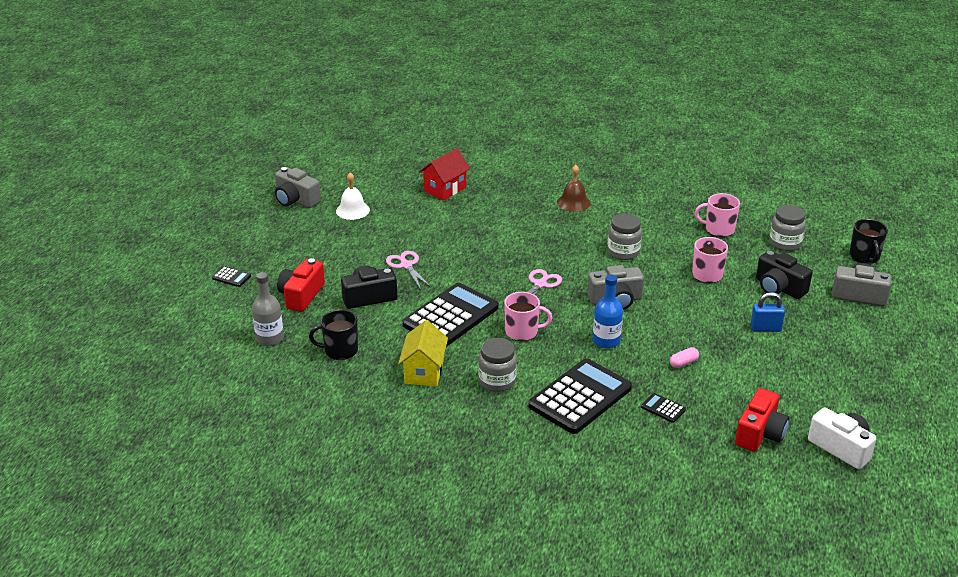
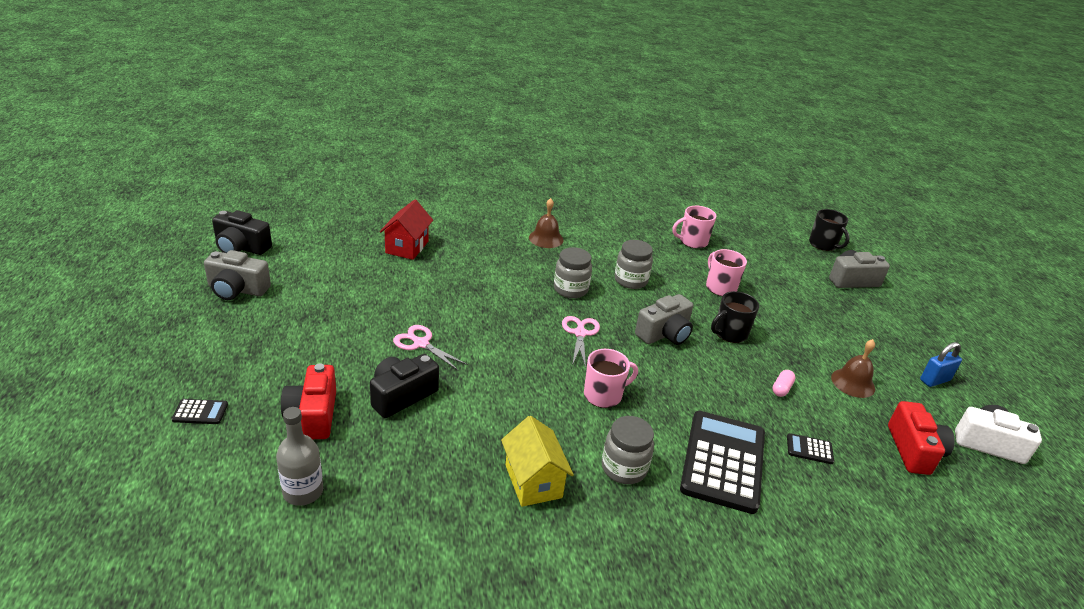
camera: 30 degrees left, 0 degrees up
black mug [309,310,358,360] -> black mug moved to [711,291,759,343]
white bell [336,172,370,220] -> none
black calculator [403,283,499,347] -> none
blue bottle [593,275,623,348] -> none
blue padlock [751,292,785,332] -> blue padlock moved to [920,342,962,387]
black camera [756,250,813,299] -> black camera moved to [212,210,272,255]
grey jar [769,205,806,251] -> grey jar moved to [554,247,592,298]
none -> brown bell [831,339,875,398]

